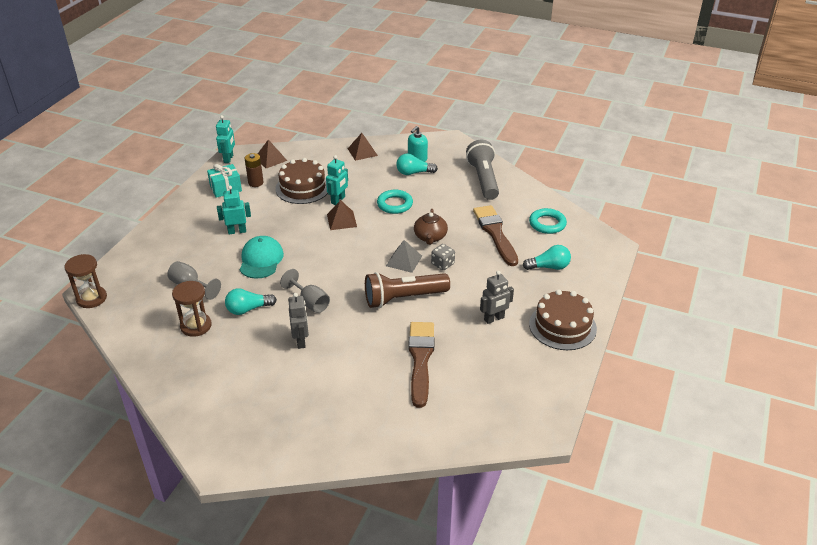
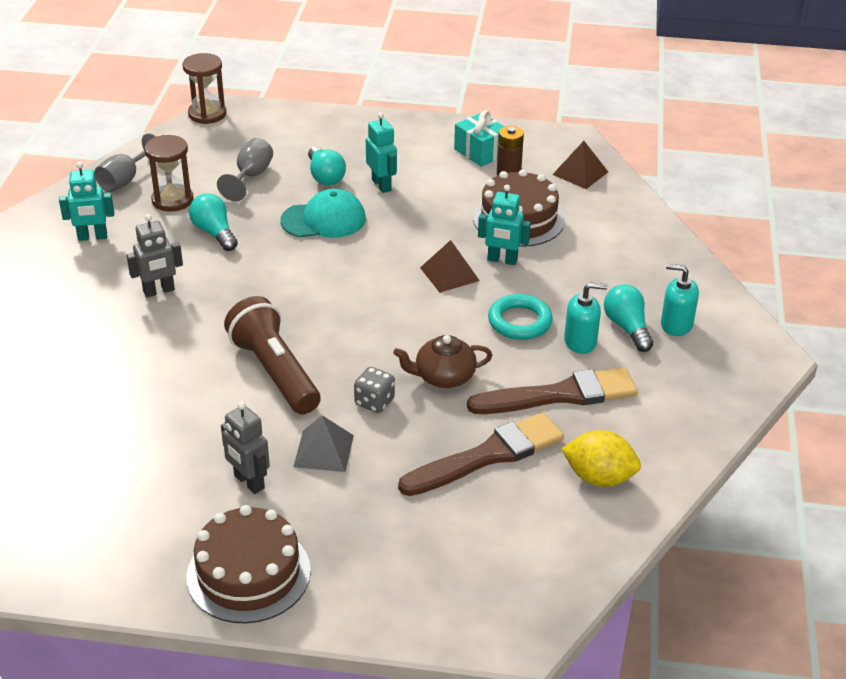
camera: 75 degrees right, 0 degrees up
turquoise robot [216,115,235,163] -> turquoise robot moved to [59,162,114,241]
grey goblet [280,269,330,313] -> grey goblet moved to [95,133,157,192]
brown pyramid [348,133,378,161] -> none
grey pyramid [386,240,422,273] -> grey pyramid moved to [293,415,354,472]
brown brush [408,322,435,408] -> brown brush moved to [467,367,637,414]
grey flashlight [466,140,499,200] -> none
turquoise light bulb [523,245,571,270] -> turquoise light bulb moved to [308,146,346,185]
turquoise ring [529,208,567,234] -> none
none -> yellow lemon [561,430,641,487]
none -> turquoise soap dispenser [564,282,607,354]

